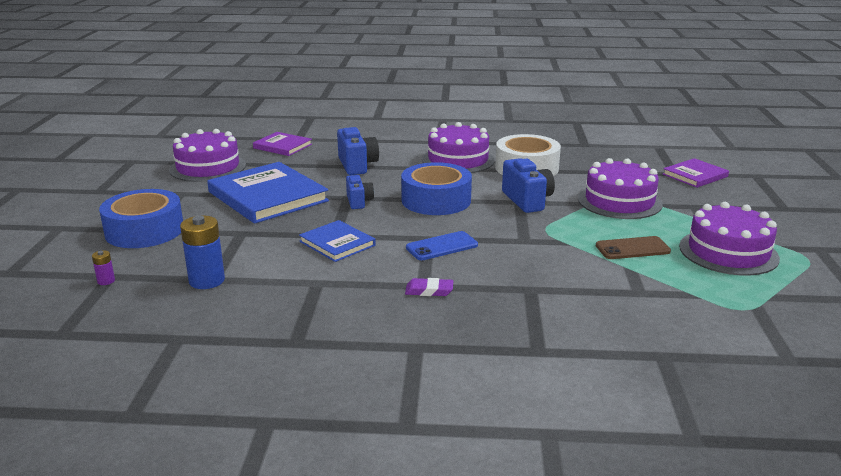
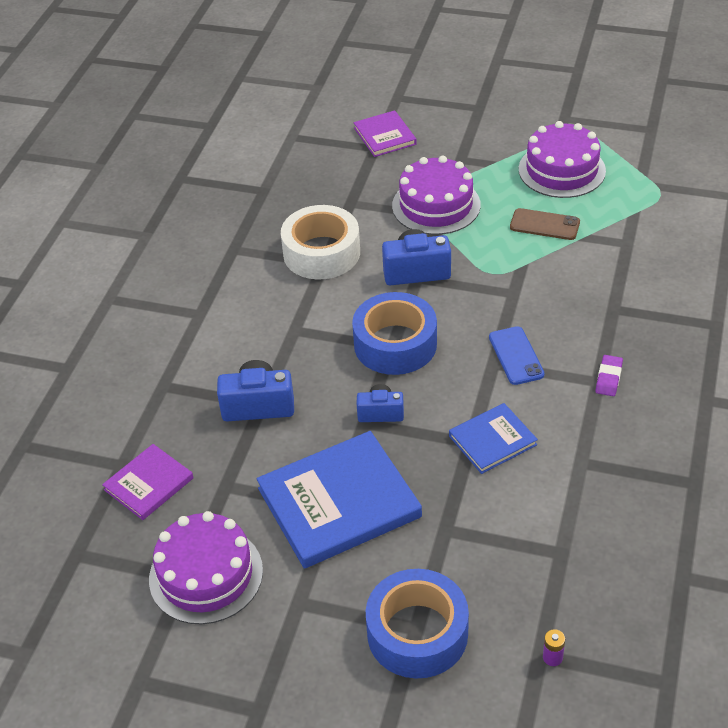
camera: 75 degrees left, 20 degrees up
blue battery [180,216,225,289] -> none
purple cake [422,122,495,173] -> none
brown phone [596,236,671,259] -> brown phone turned 75 degrees counterclockwise [510,208,580,240]

